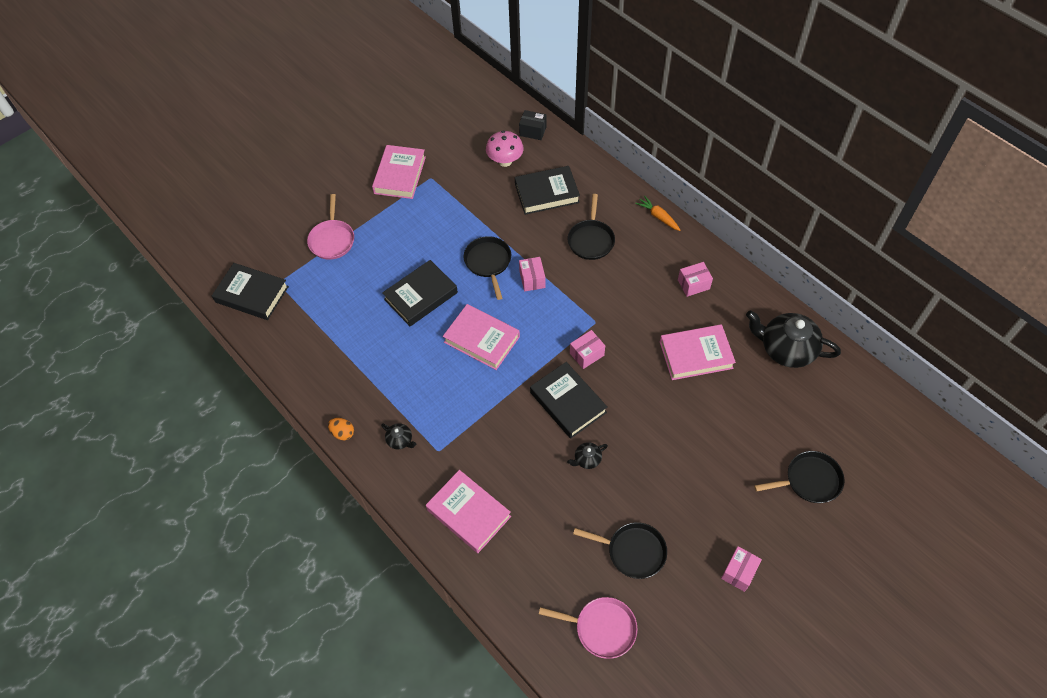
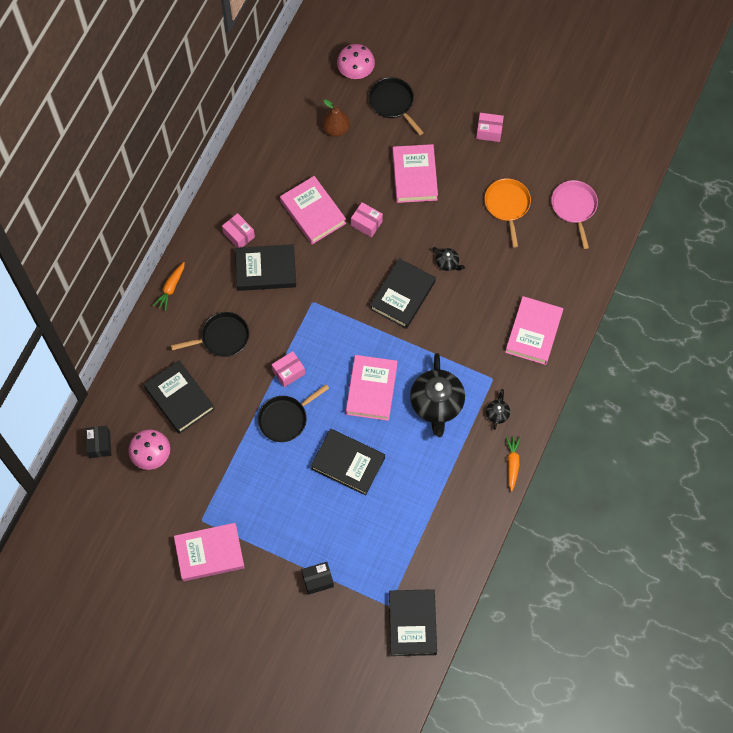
camera: 115 degrees left, 10 degrees up
pink pan [307,194,354,260] -> black box [302,562,334,595]
orange egg [328,418,354,440] -> orange carrot [506,436,521,492]
pink box [570,330,605,369] -> pink box moved to [351,202,383,237]
black pan [573,522,667,579] -> orange pan [485,178,531,248]
black teapot [746,310,841,368] -> black teapot moved to [410,353,465,437]
none -> black book [235,244,296,291]
none -> brown pear [322,99,350,137]
none -> pink mushroom [337,44,375,79]
none -> pink book [392,144,438,203]

